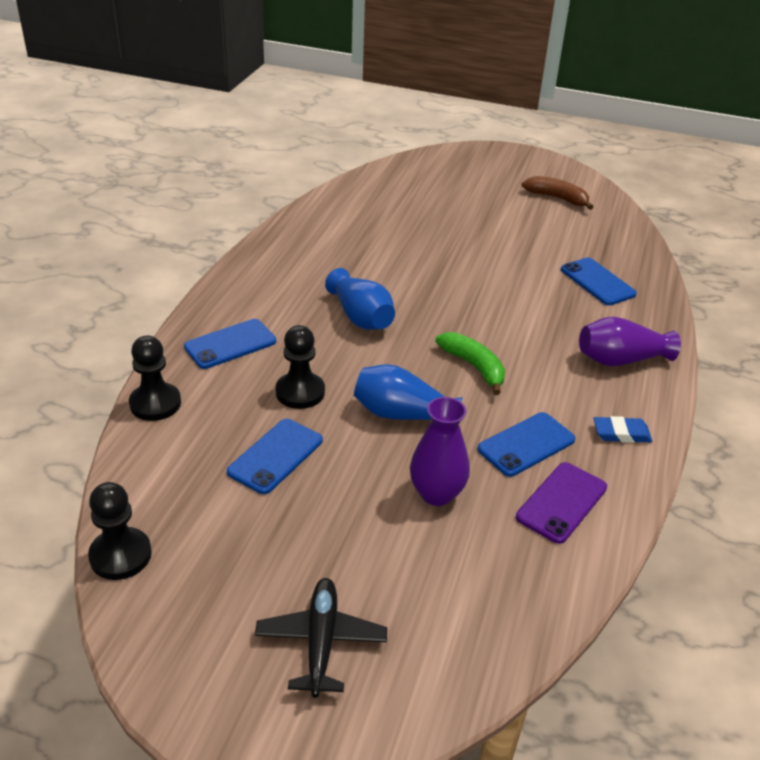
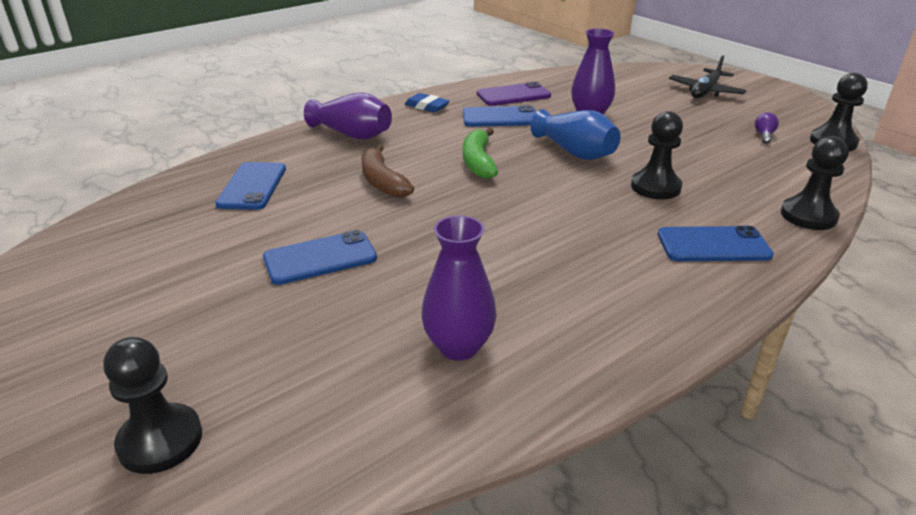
camera: 145 degrees left, 5 degrees down
blue phone [227,419,323,494] -> blue phone moved to [263,230,377,285]
blue vase [325,268,395,330] -> none
brown banana [521,176,593,210] -> brown banana moved to [361,145,414,198]
none -> black pawn [103,337,202,474]
none -> purple vase [421,215,497,361]
none -> purple light bulb [755,112,779,144]

